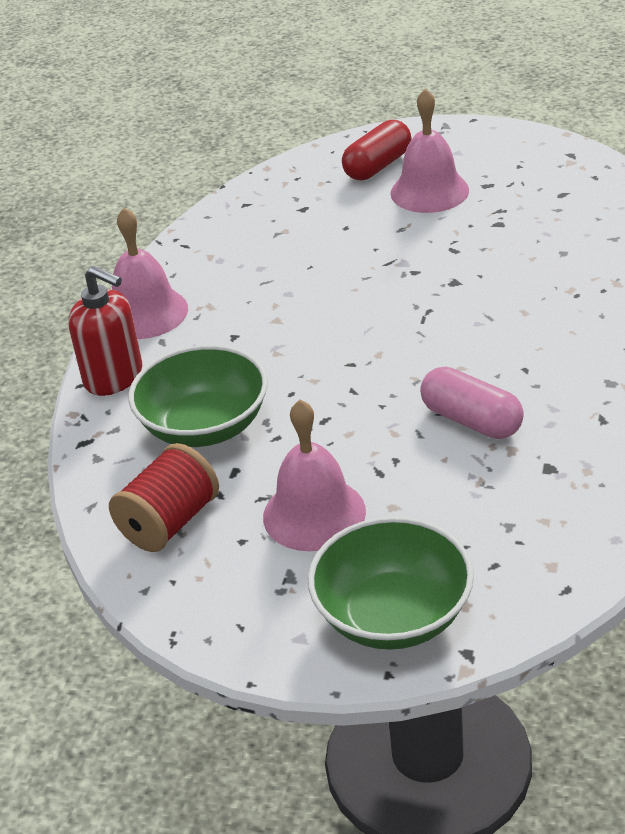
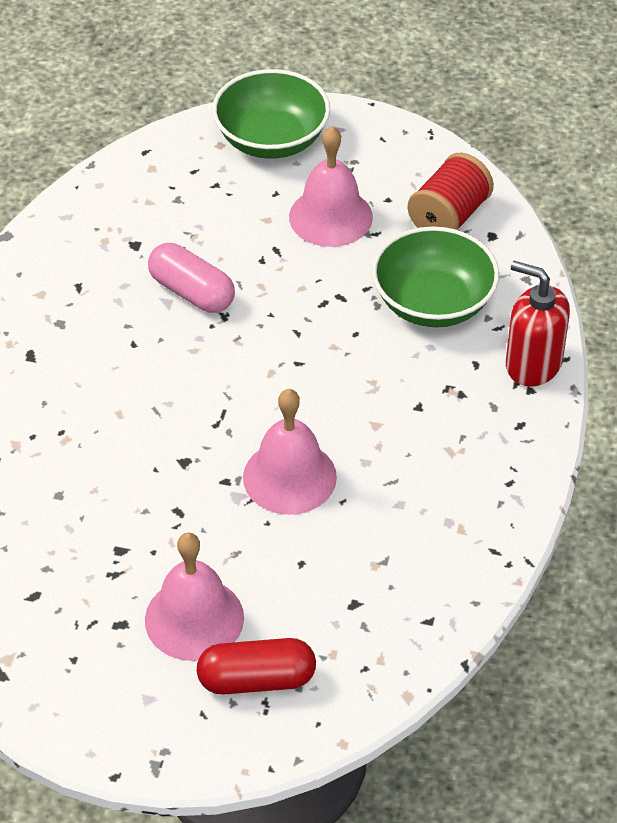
camera: 175 degrees right, 10 degrees up
pink bell [112,208,188,339] -> pink bell moved to [243,389,337,515]
red capsule [342,120,411,180] -> red capsule turned 45 degrees clockwise [197,638,316,695]

